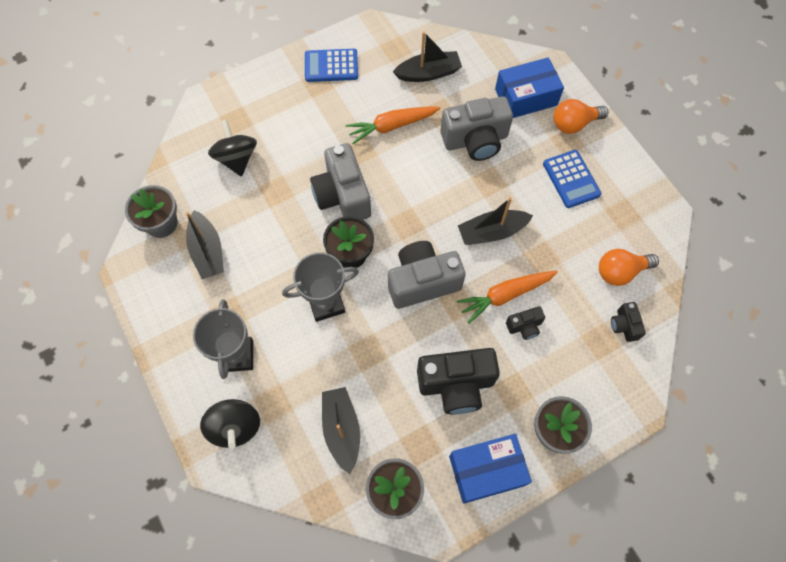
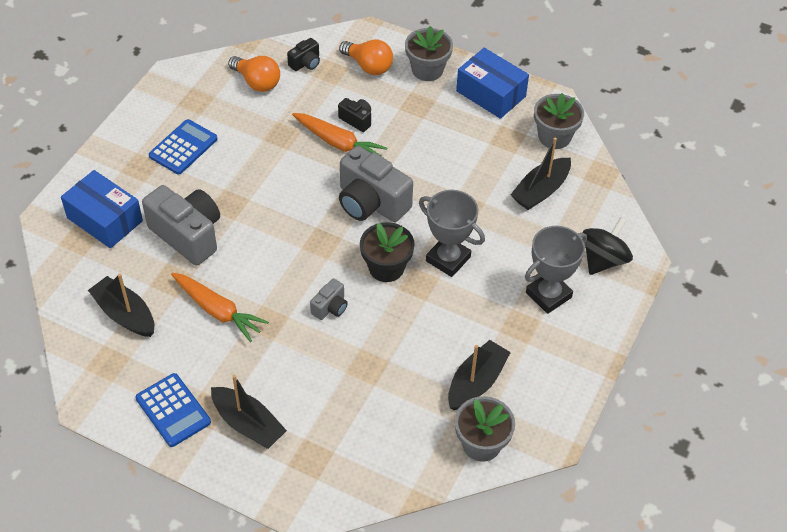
camera: 125 degrees left, 15 degrees down
black spinning top [208,120,257,177] -> none
grey camera [310,143,371,220] -> grey camera [310,278,348,320], size x0.48
black camera [417,348,500,414] -> none
black boat [458,197,533,245] -> black boat moved to [211,375,287,449]
orange light bulb [554,99,608,134] -> orange light bulb moved to [339,40,393,75]

